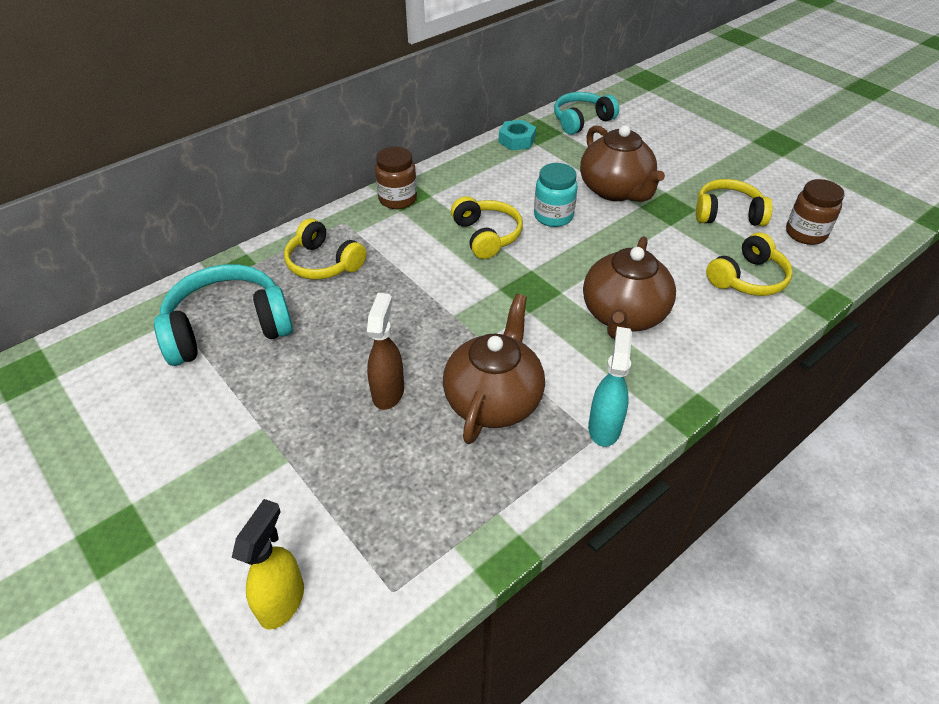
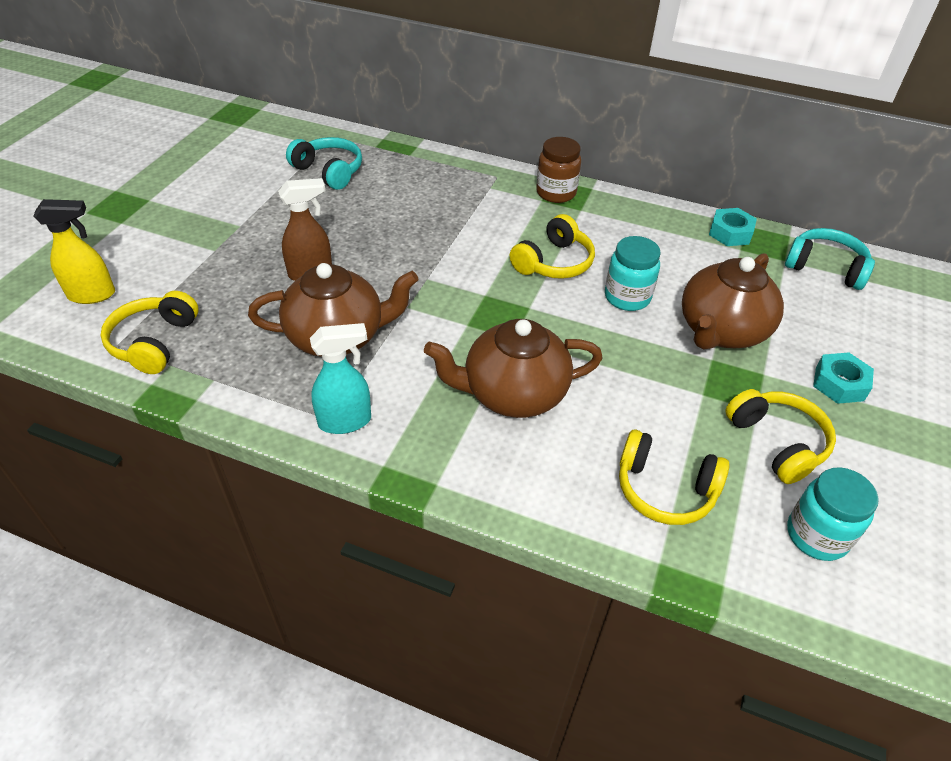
camera: 60 degrees right, 0 degrees up
turquoise headphones [154,264,293,366] -> turquoise headphones [286,137,362,190], size x0.66
yellow headphones [284,218,366,279] -> yellow headphones moved to [100,291,199,374]
brown jar [786,179,845,245] -> turquoise jar [787,467,879,561]
none -> turquoise nut [813,352,874,404]

